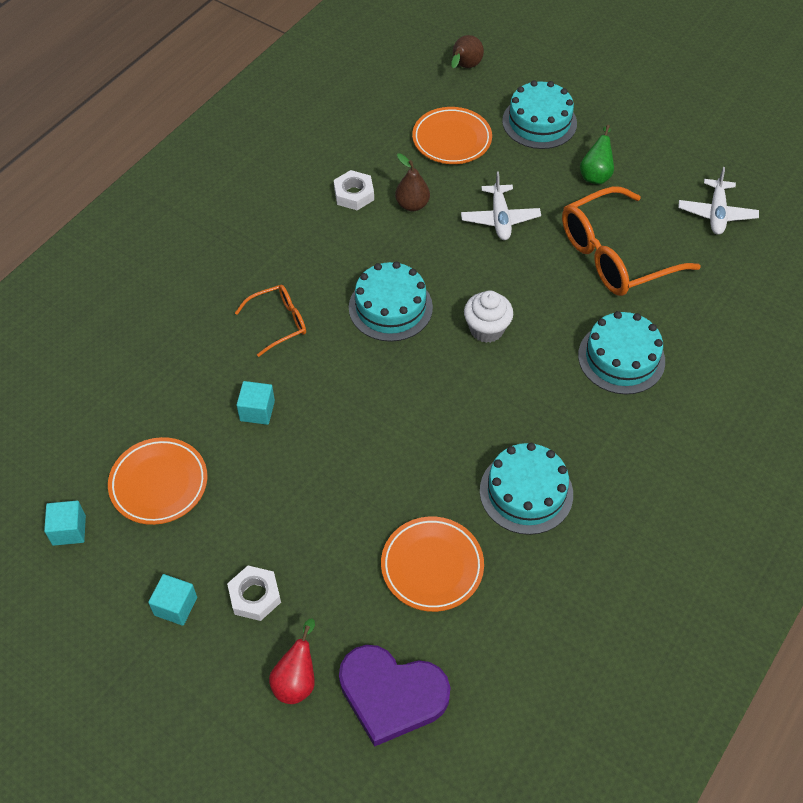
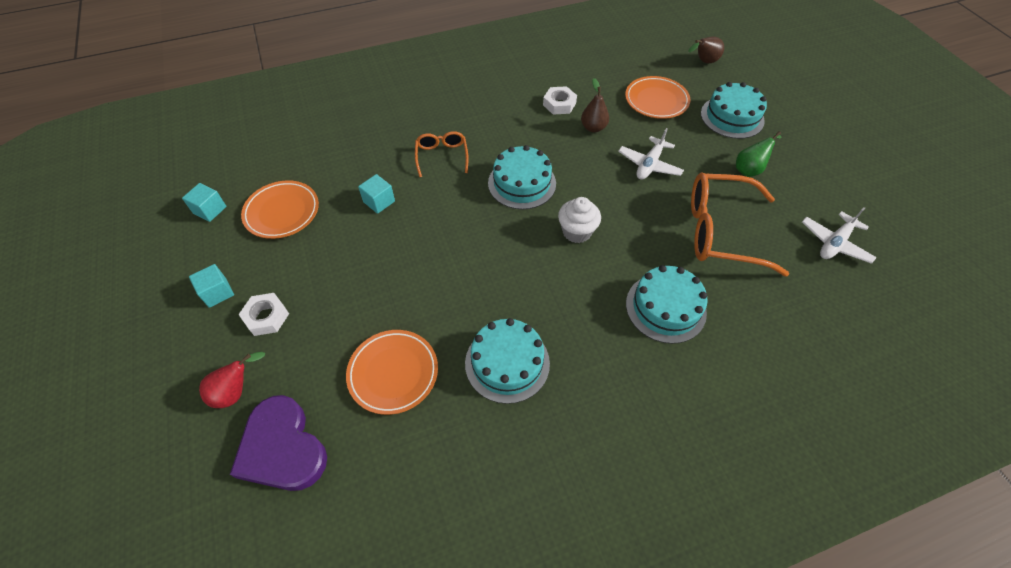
camera: 35 degrees right, 0 degrees up
orange glasses [235,285,306,357] -> orange glasses turned 105 degrees counterclockwise [415,131,469,177]

